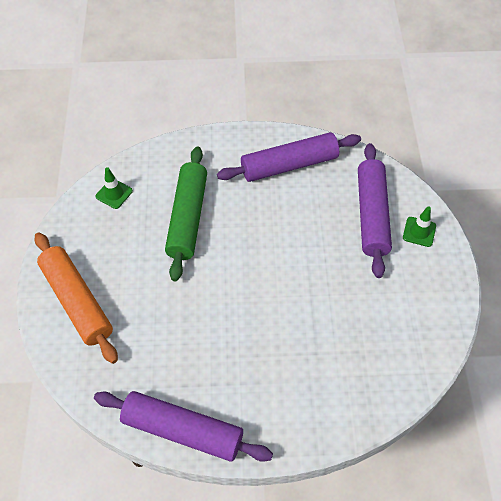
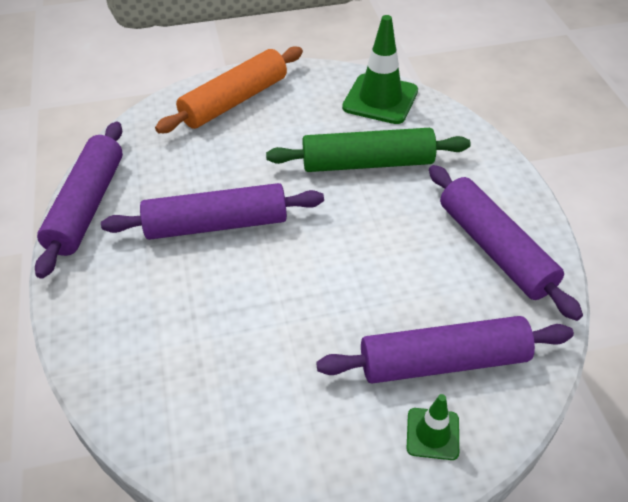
camera: 80 degrees right, 10 degrees down
green traffic cone [95,167,133,209] -> green traffic cone [342,15,418,124], size x1.87
none -> purple rolling pin [101,183,324,240]

